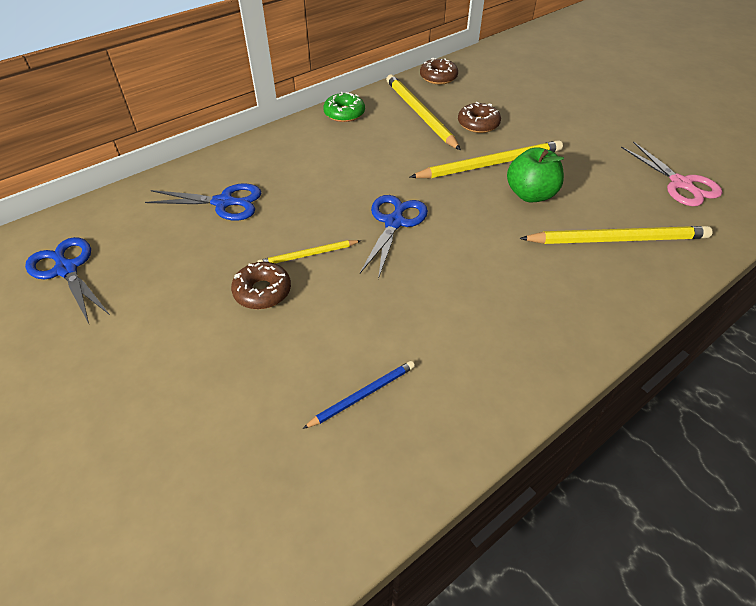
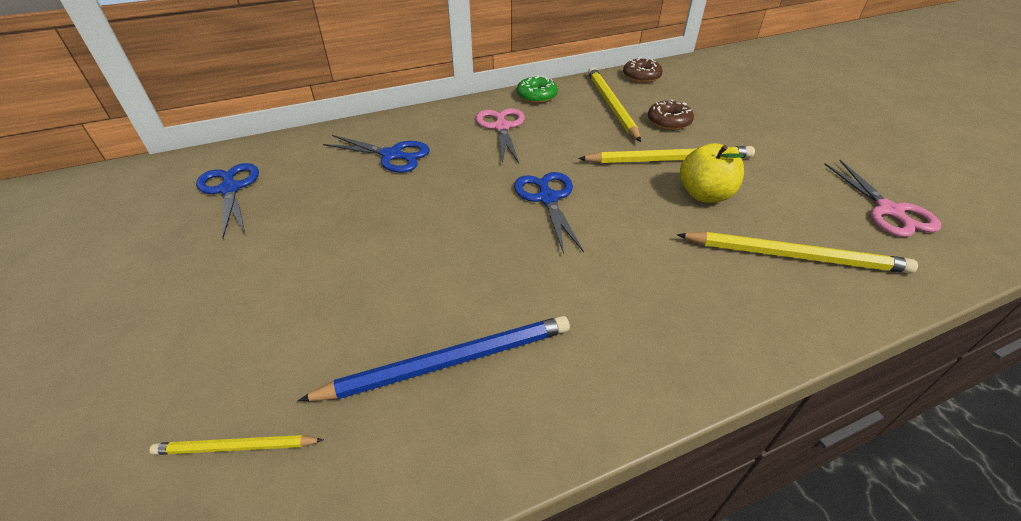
camera: 15 degrees right, 5 degrees down
brown donut [231,262,291,309] -> none
yellow pencil [257,240,361,263] -> yellow pencil moved to [149,435,323,455]
blue pencil [303,361,415,429] -> blue pencil [298,316,570,401], size x1.86
blue scissors [360,195,428,279] -> blue scissors turned 45 degrees counterclockwise [514,172,584,254]
green apple [507,147,564,202] -> yellow apple [680,143,744,203]
none -> pink scissors [476,108,525,164]

